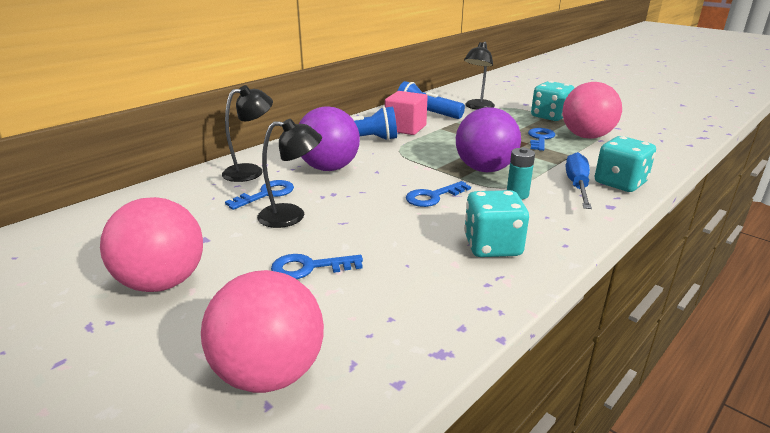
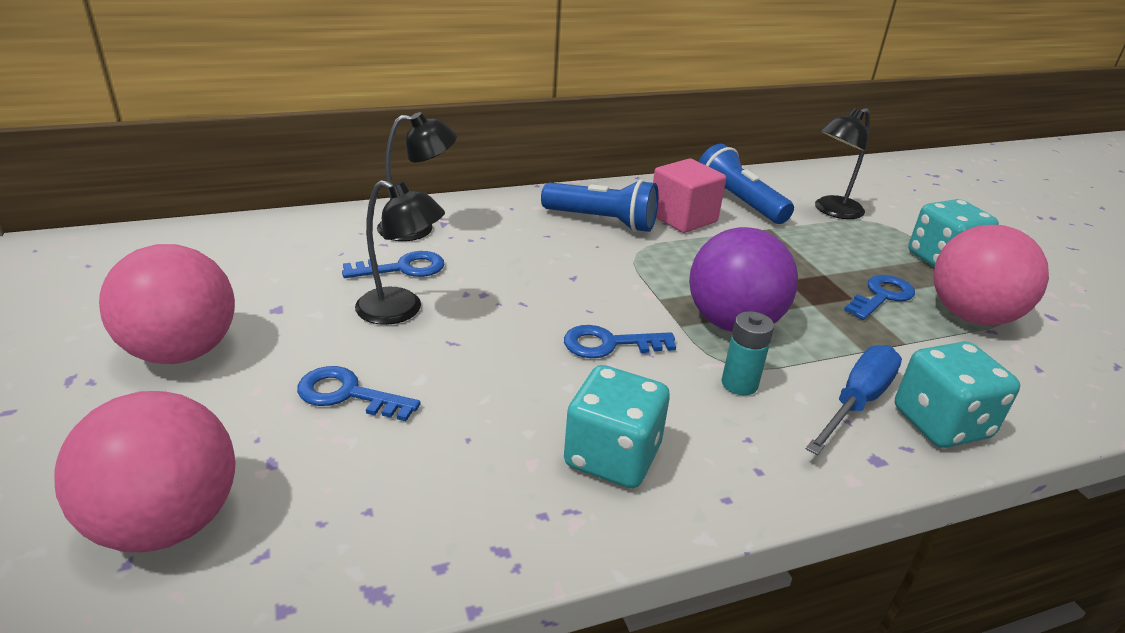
camera: 25 degrees right, 5 degrees up
purple ball [299,106,360,171] -> none

